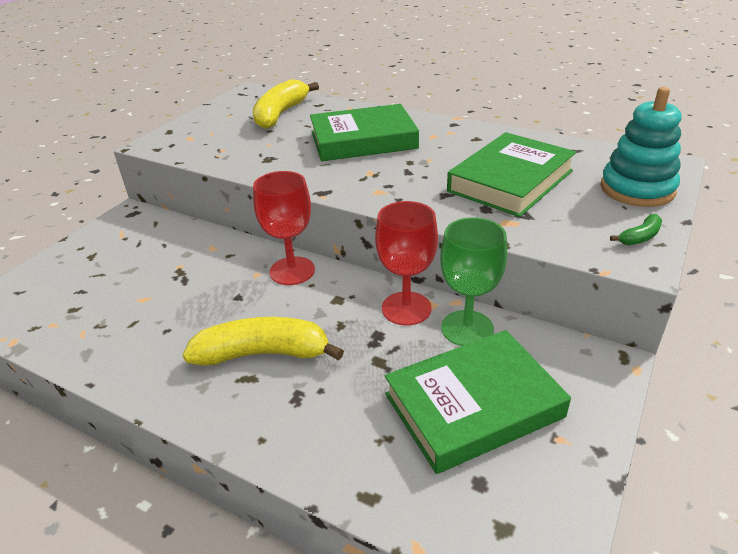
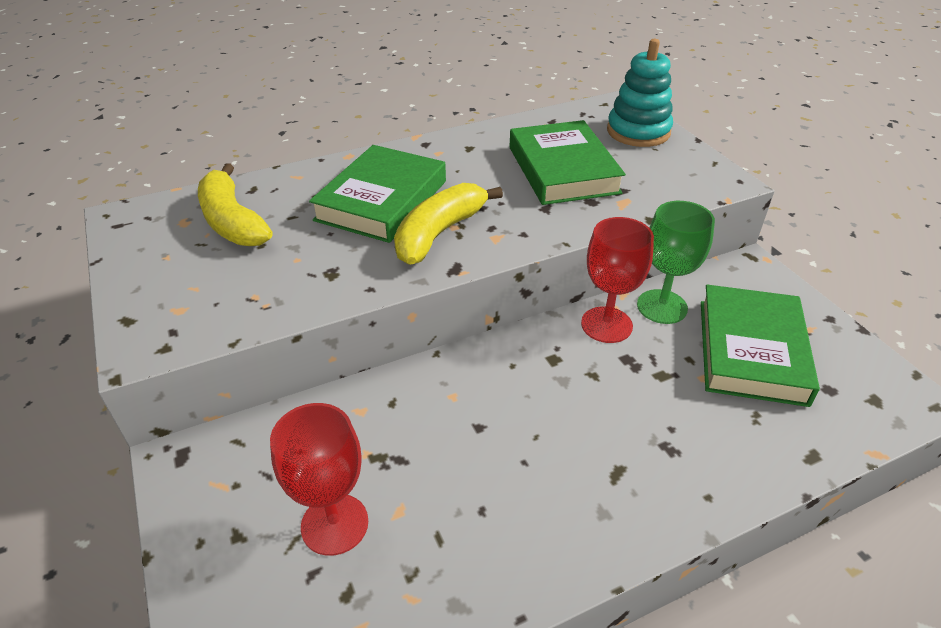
camera: 55 degrees left, 5 degrees up
yellow banana [183,317,344,366] -> yellow banana moved to [394,183,503,265]
red goblet [253,171,315,285] -> red goblet moved to [270,403,368,556]
green banana [610,214,662,245] -> none

